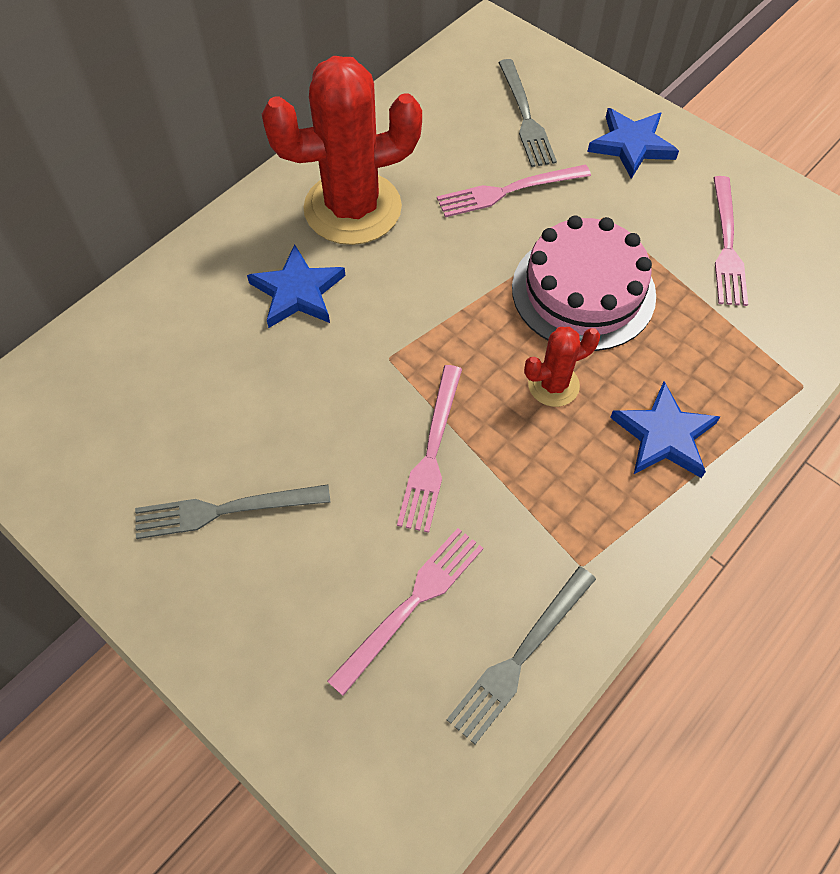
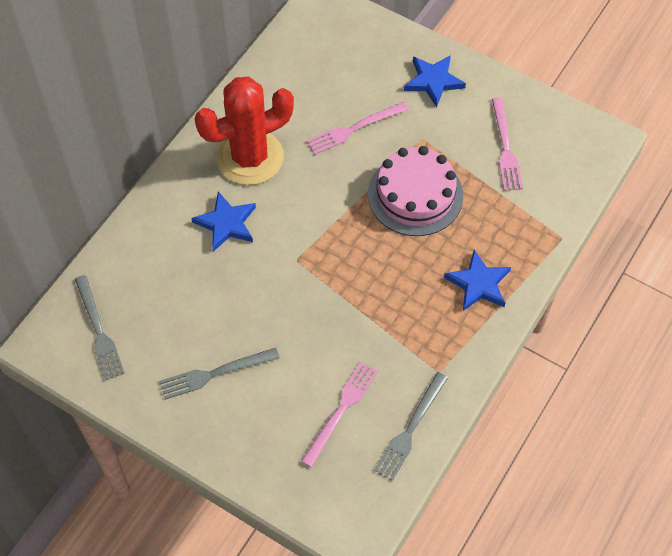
camera: 10 degrees left, 0 degrees up
pink fork [397,365,462,533] -> none
grey fork [498,59,557,167] -> grey fork moved to [75,275,125,381]
red cactus [524,327,600,407] -> none

